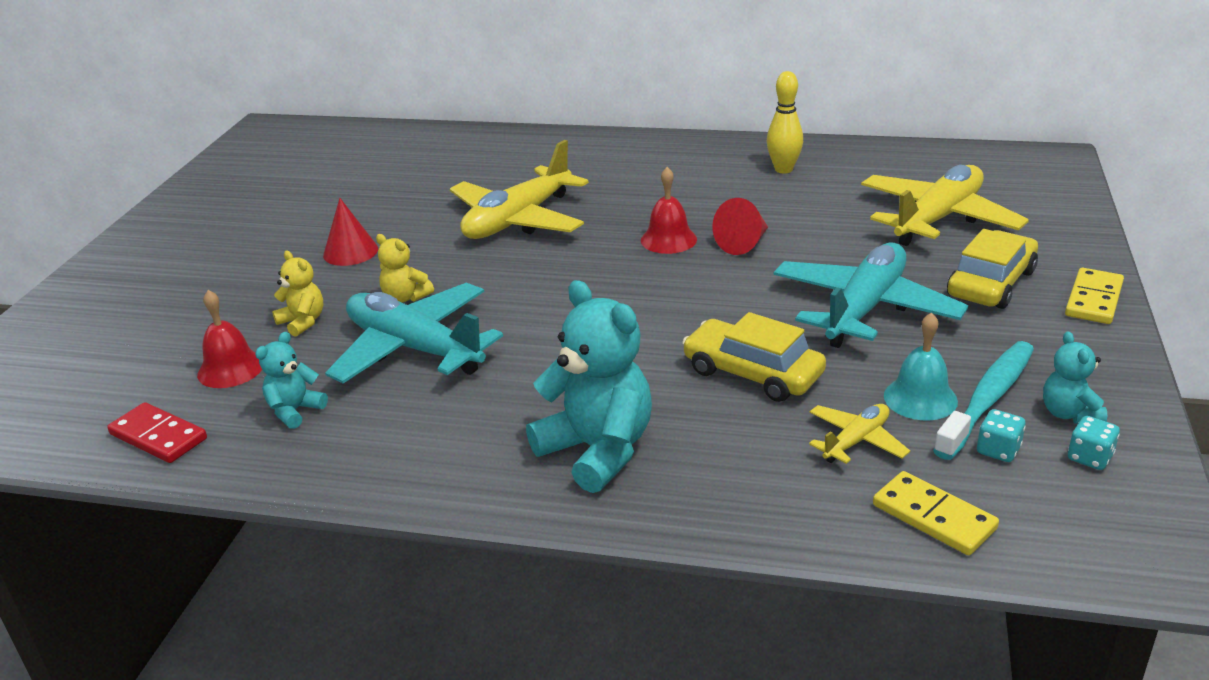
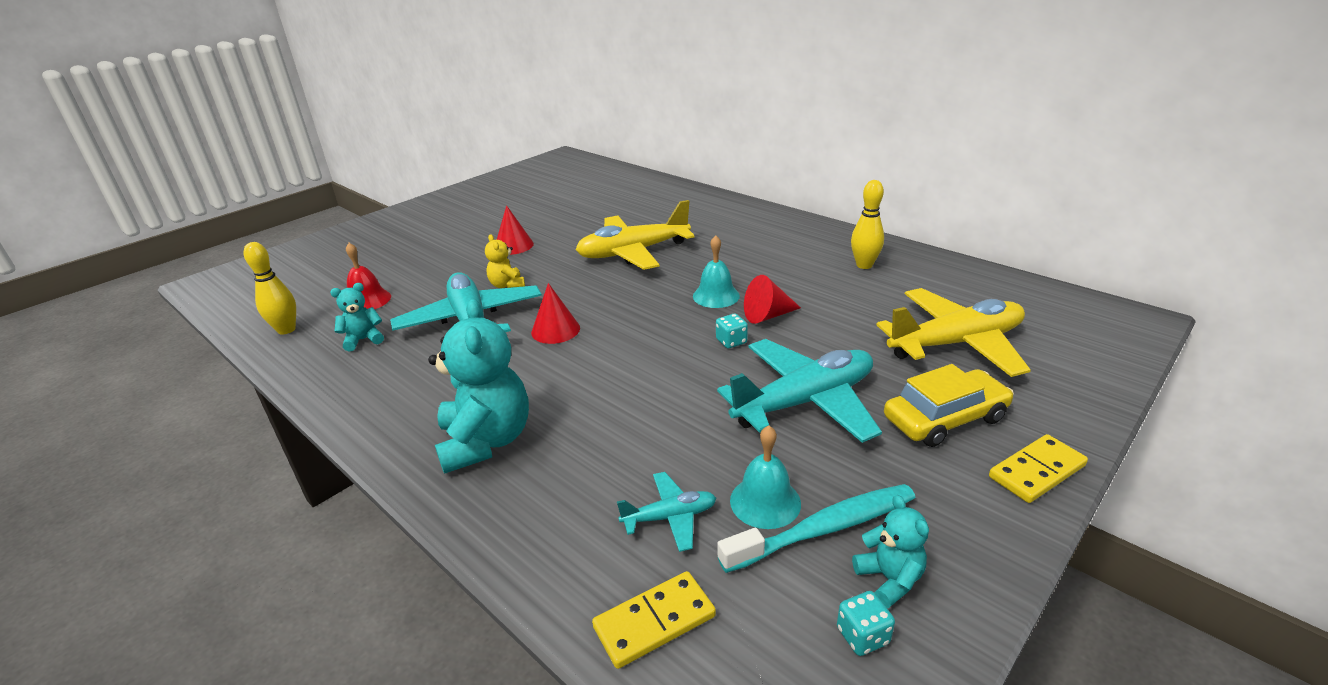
camera: 30 degrees right, 0 degrees up
red domino [107,402,207,463] -> yellow bowling pin [243,242,296,335]
yellow teddy bear [272,251,323,337] -> none
red bell [641,167,697,254] -> turquoise bell [693,235,740,308]
yellow car [682,312,826,402] -> none
yellow plane [809,404,910,464] -> turquoise plane [617,472,716,552]
yellow domino [873,471,999,555] -> yellow domino turned 75 degrees clockwise [592,571,716,669]
turquoise dice [977,409,1026,462] -> turquoise dice moved to [716,314,748,348]
turquoise teddy bear [1043,331,1107,424] -> turquoise teddy bear turned 135 degrees clockwise [852,495,929,608]
none -> red cone [531,283,580,344]

